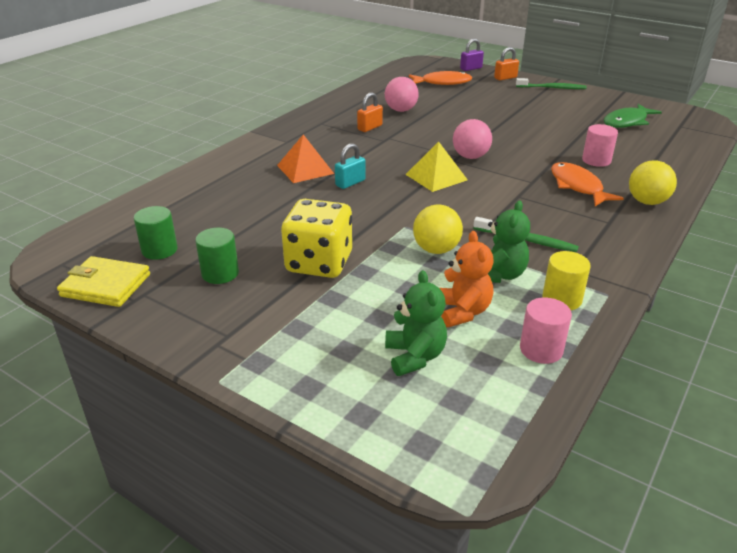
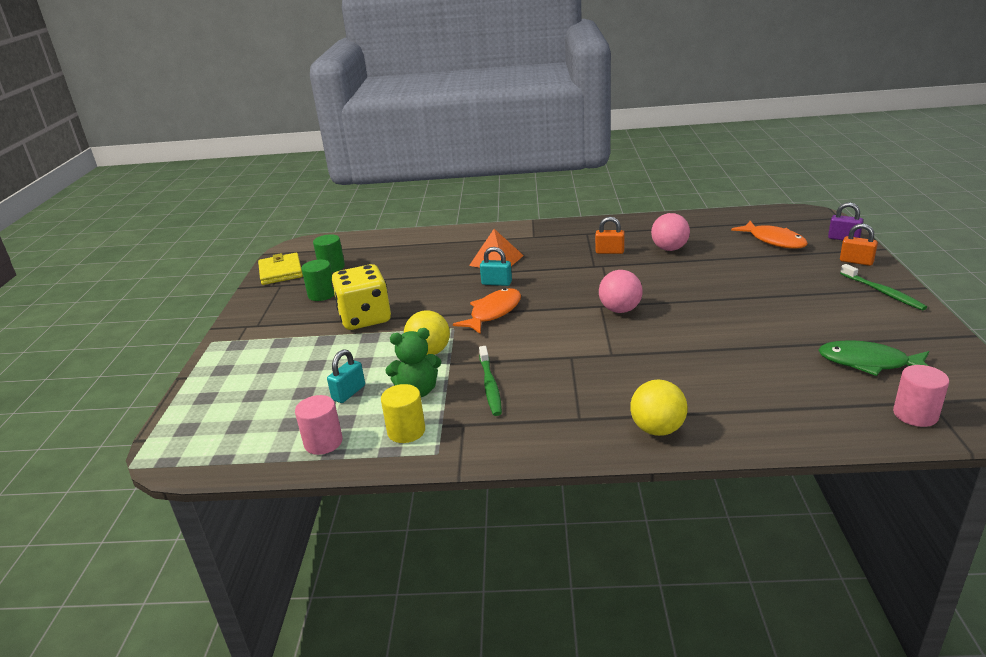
camera: 60 degrees right, 5 degrees down
green teddy bear [385,270,447,376] -> none
yellow pyramid [405,142,468,192] -> none
orange teddy bear [440,231,494,327] -> turquoise padlock [327,349,365,403]
orange fish [551,162,624,206] -> orange fish moved to [453,288,521,334]
pink cylinder [582,124,618,167] -> pink cylinder moved to [893,365,949,427]

